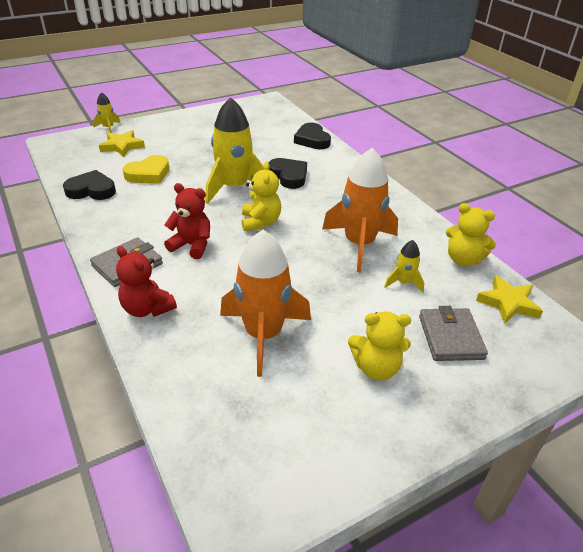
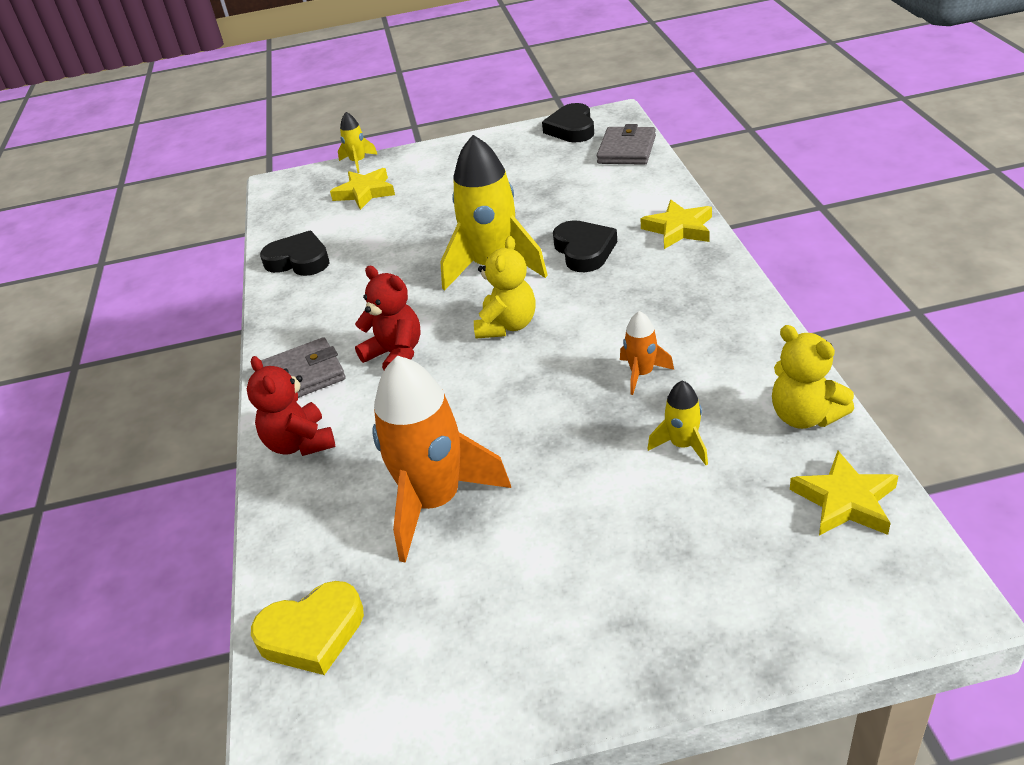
camera: 25 degrees right, 0 degrees up
yellow heart [123,155,169,184] -> yellow heart moved to [251,581,364,675]
black heart [294,123,331,149] -> black heart moved to [542,103,594,142]
orange rocket [322,148,398,272] -> orange rocket [620,311,674,395], size x0.46
yellow teddy bear [348,311,411,380] -> none
grey wallet [419,306,488,361] -> grey wallet moved to [597,124,656,165]
none -> yellow star [641,200,712,249]

